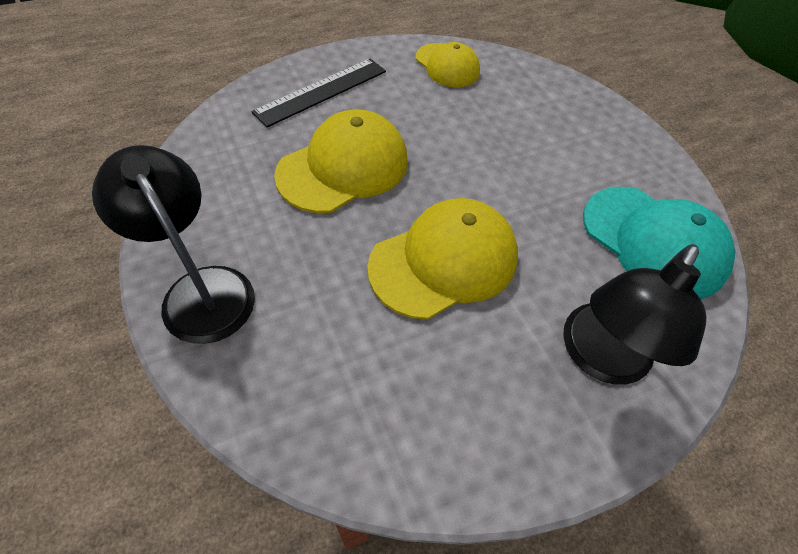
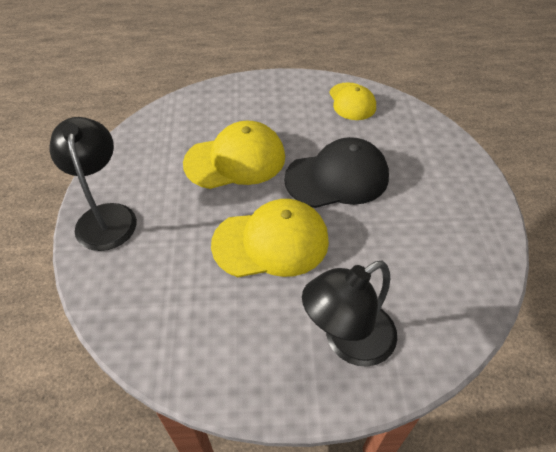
camera: 25 degrees right, 5 degrees down
black ruler [251,59,386,128] -> none
turquoise cap [583,187,735,299] -> none
none -> black cap [284,137,389,208]

